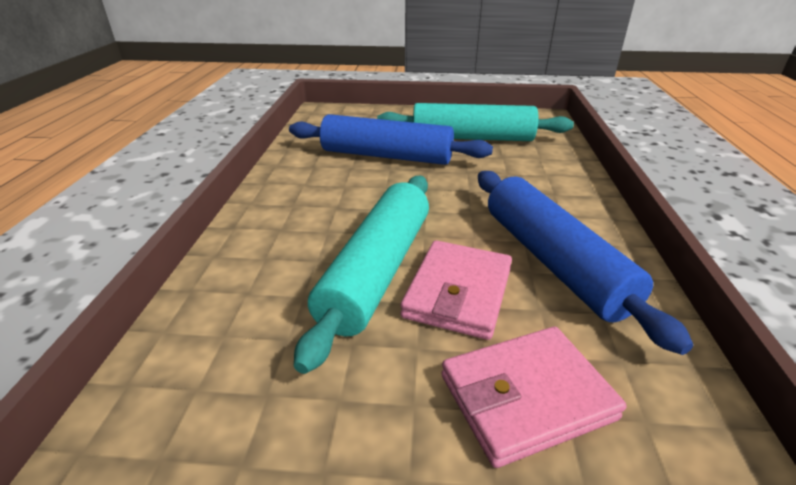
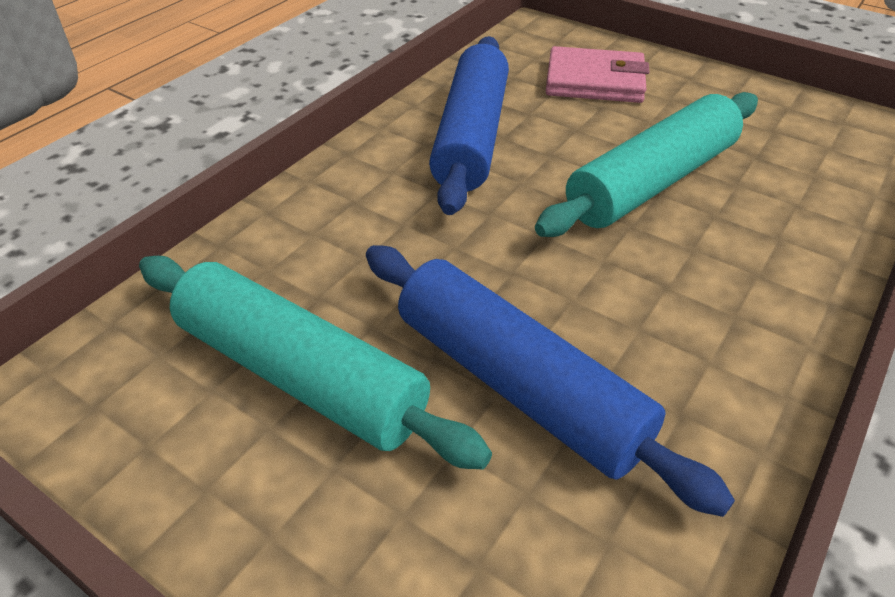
camera: 150 degrees left, 10 degrees up
pink wallet [400,240,512,340] -> none

